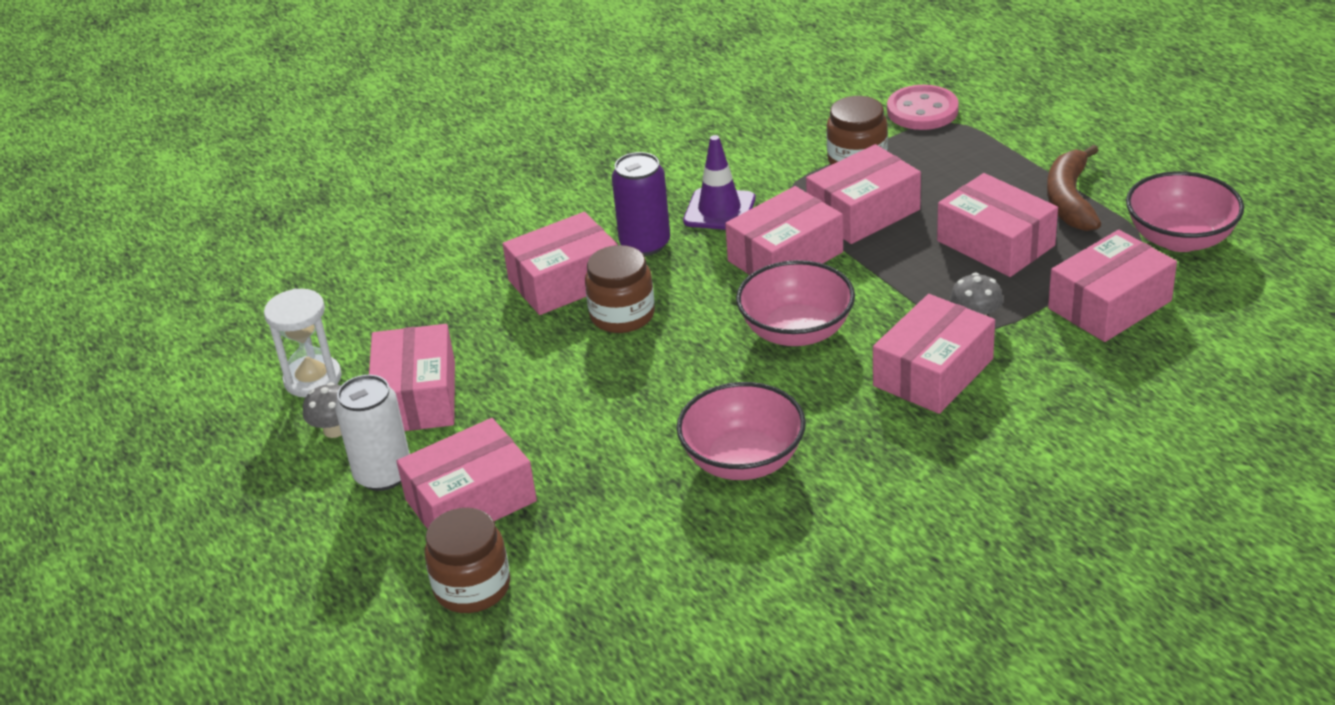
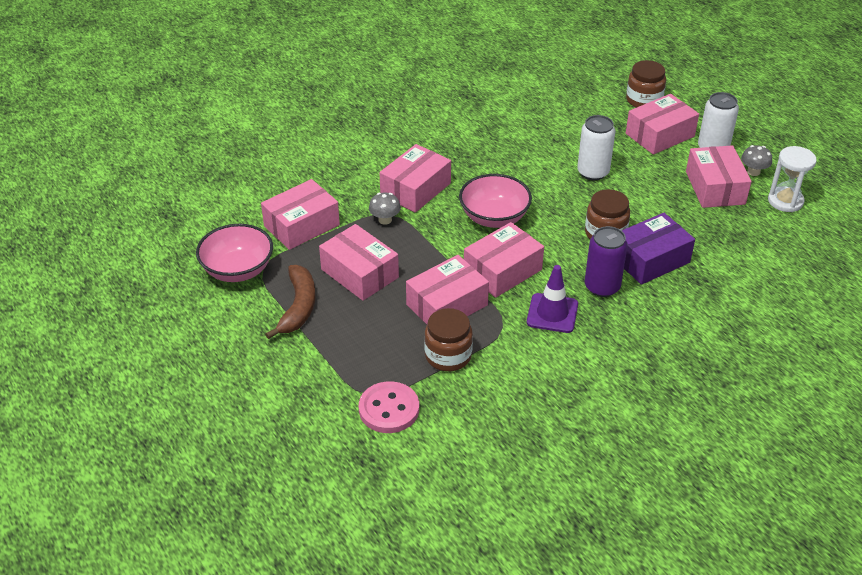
camera: 175 degrees right, 5 degrees up
pink box [503,212,618,315] -> purple box [622,213,695,285]
pink bowl [676,382,806,480] -> none
none -> white can [577,115,615,180]

